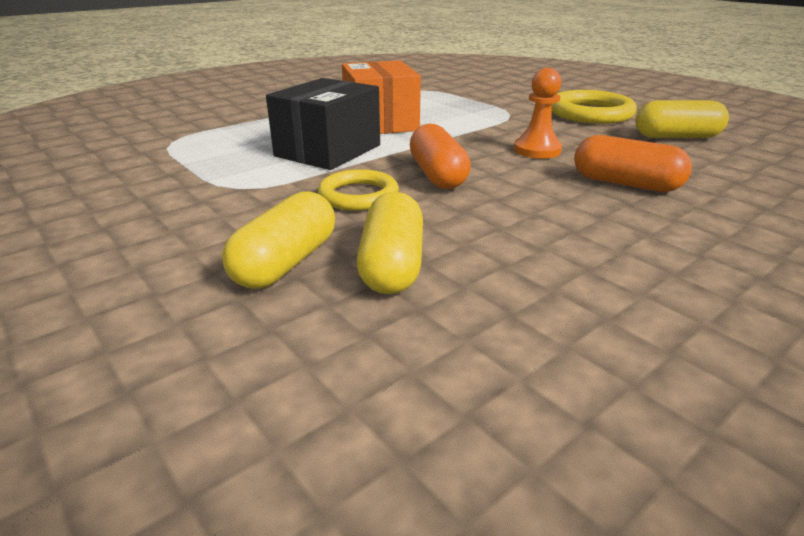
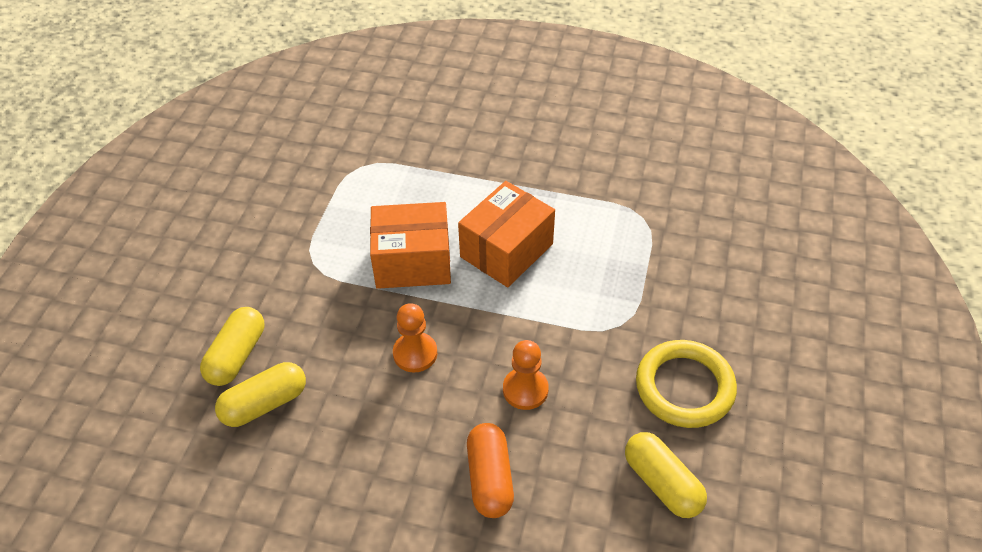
camera: 55 degrees right, 20 degrees up
yellow capsule [222,191,335,289] -> yellow capsule turned 60 degrees counterclockwise [200,307,264,386]
black box [266,78,380,170] -> orange box [370,202,451,289]
yellow ring [318,169,399,211] -> none
orange capsule [410,123,471,189] -> orange pawn [393,303,437,373]

